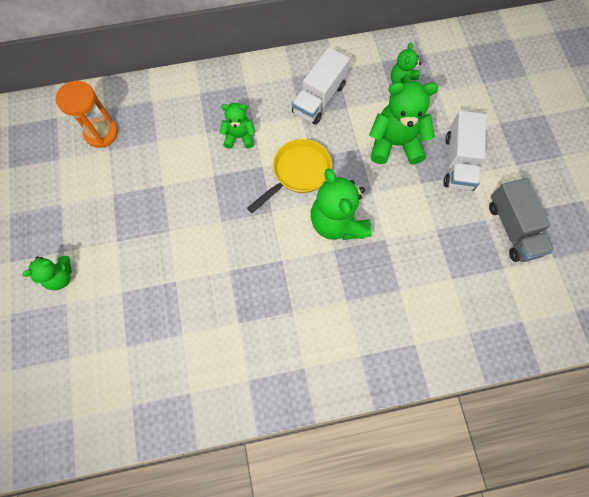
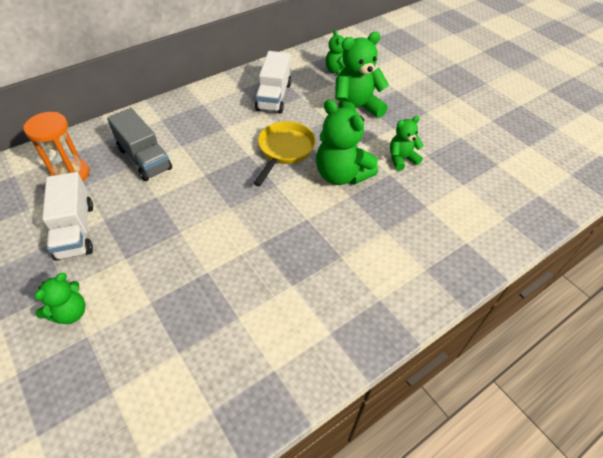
camera: 25 degrees left, 20 degrees down
green teddy bear [219,103,255,149] -> green teddy bear moved to [390,116,424,171]
white truck [443,111,486,191] -> white truck moved to [42,172,93,261]
grey truck [489,178,554,262] -> grey truck moved to [107,108,172,181]

